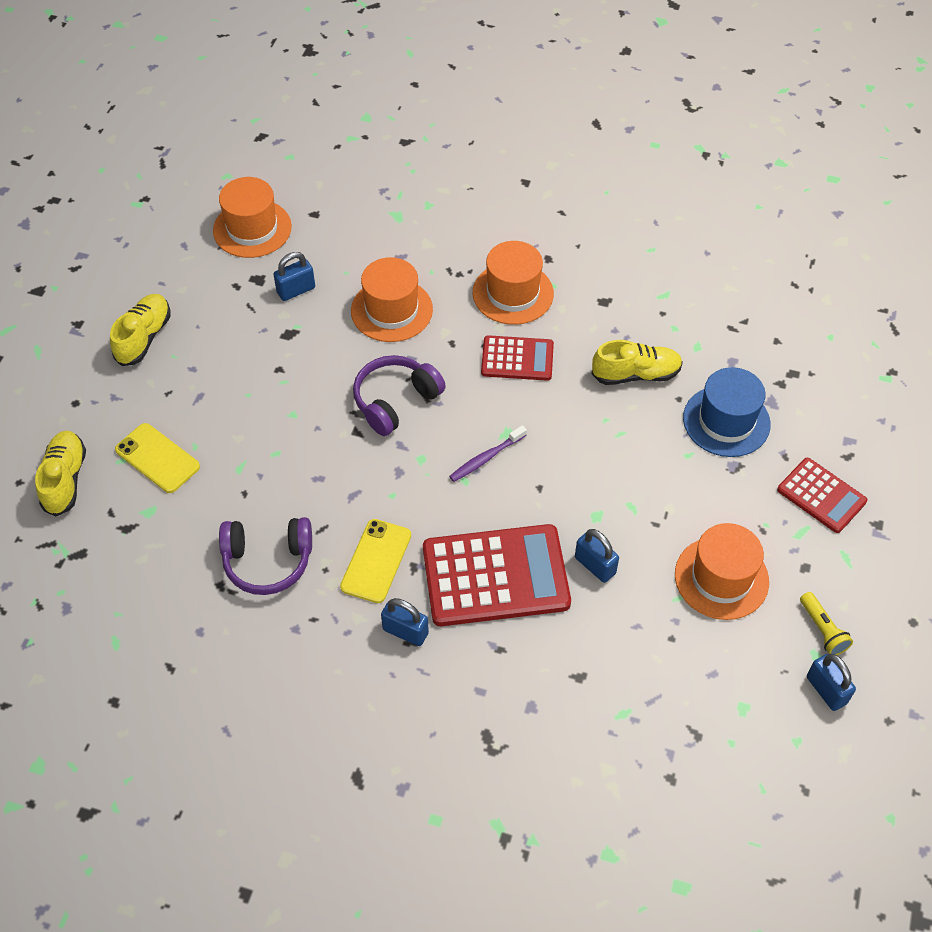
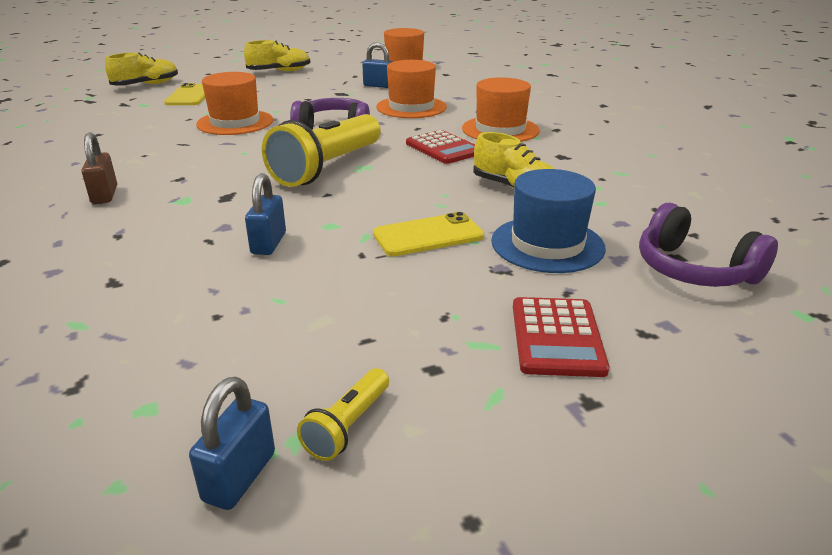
camera: 50 degrees right, 25 degrees down
purple headphones [219,517,312,595] -> purple headphones moved to [639,203,778,287]
yellow phone [340,519,411,603] -> yellow phone moved to [373,212,484,256]
blue padlock [381,598,429,646] -> brown padlock [81,132,117,204]
red calculator [423,524,571,626] -> none
purple toothbrush [449,425,527,482] -> yellow flashlight [262,114,381,187]
orange hat [675,523,769,620] -> orange hat moved to [196,72,273,135]

